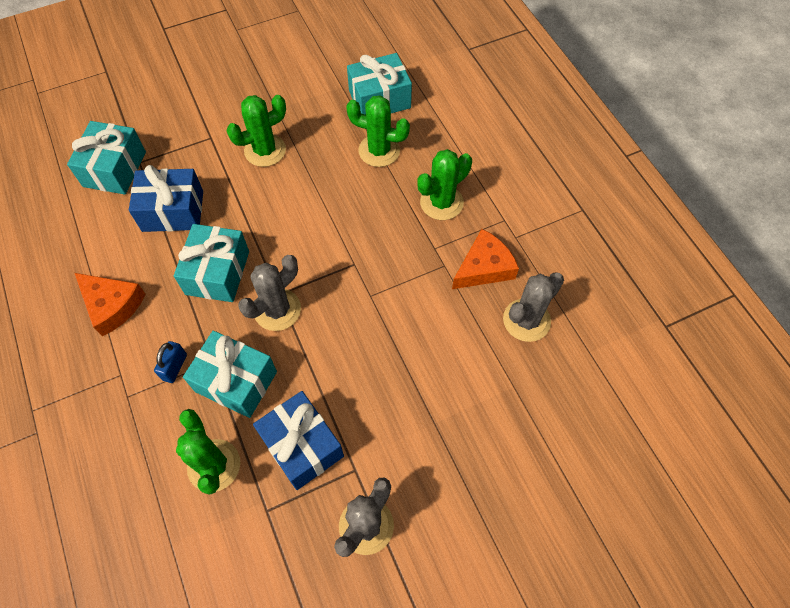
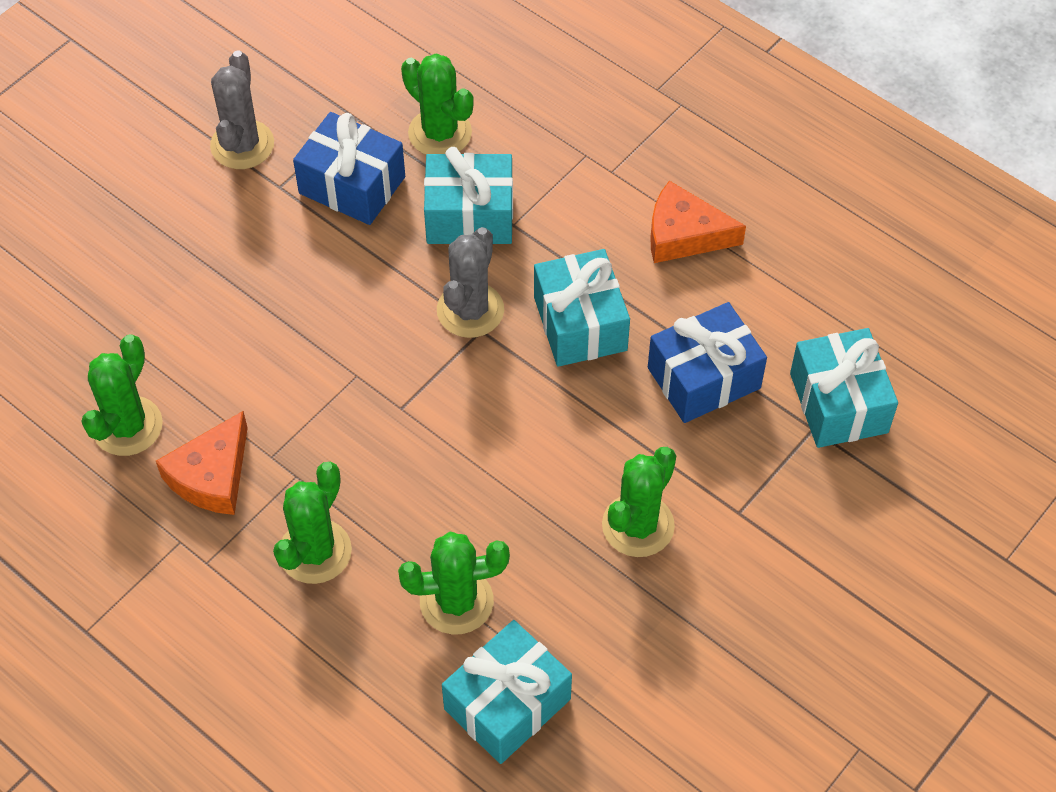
camera: 155 degrees right, 5 degrees down
blue padlock [154,341,187,383] -> none
grey cactus [503,272,564,342] -> green cactus [81,334,163,456]

